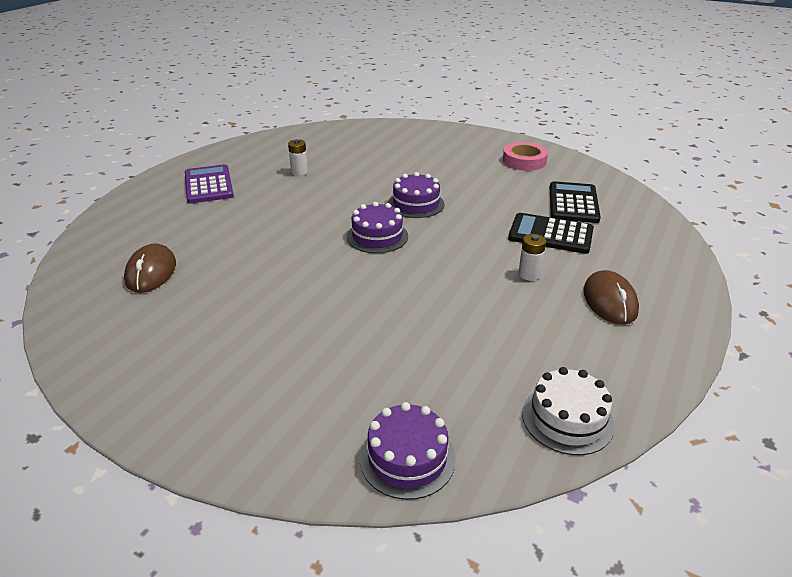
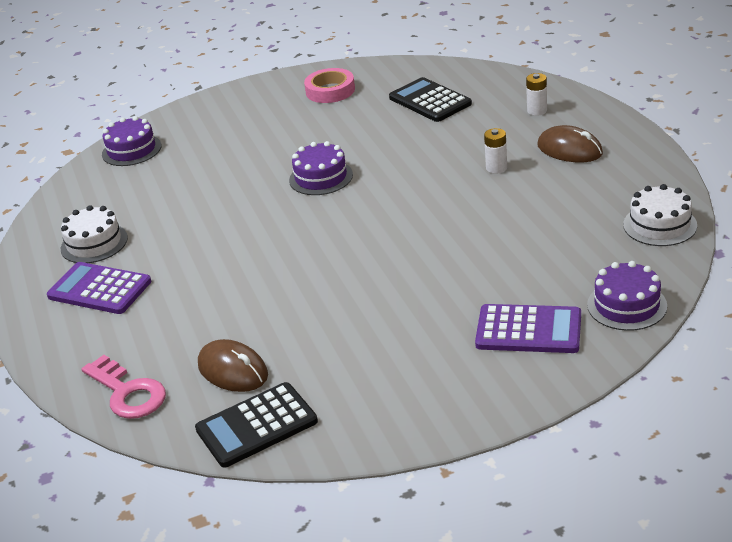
camera: 45 degrees left, 0 degrees up
white battery [288,139,308,176] -> white battery moved to [526,73,547,116]
purple cake [347,202,408,253] -> purple cake moved to [102,116,161,166]
black calculator [508,213,594,254] -> black calculator moved to [195,382,318,467]
none -> white cake [61,205,128,263]
none -> pink key [82,355,166,419]
none -> purple calculator [475,304,581,353]

